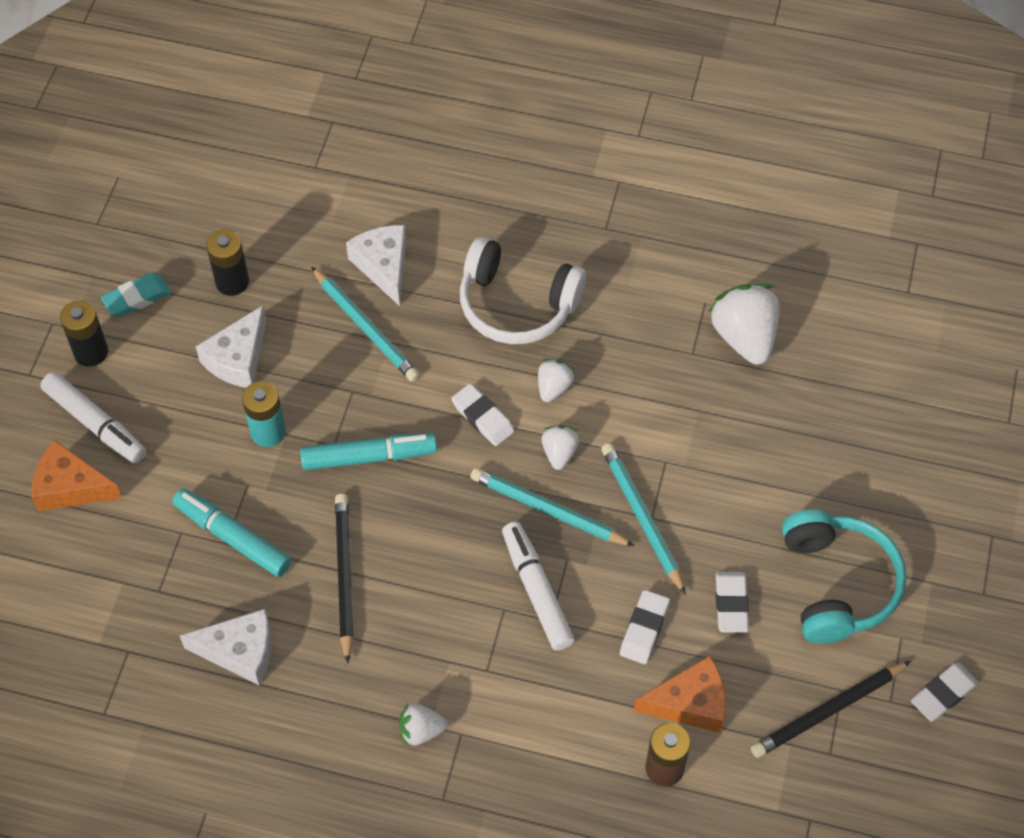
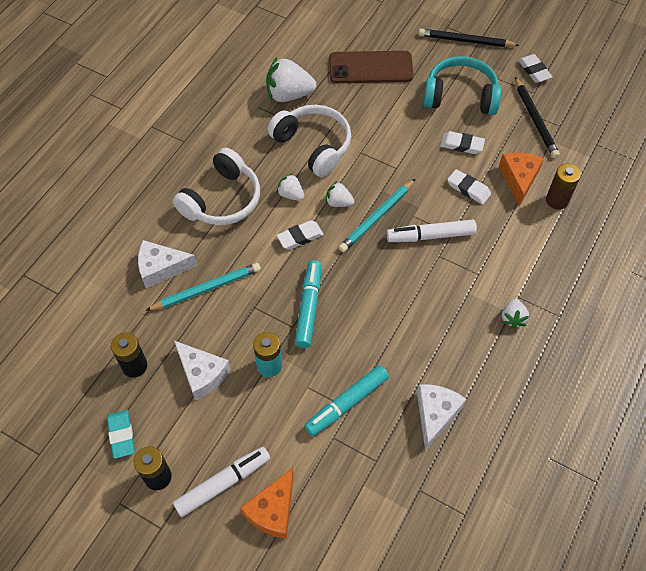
camera: 75 degrees left, 0 degrees up
black pencil [335,494,354,664] -> black pencil moved to [418,29,519,47]
turquoise pencil [601,443,686,595] -> none
none -> white headphones [268,105,351,177]
none -> brown phone [329,51,414,83]

